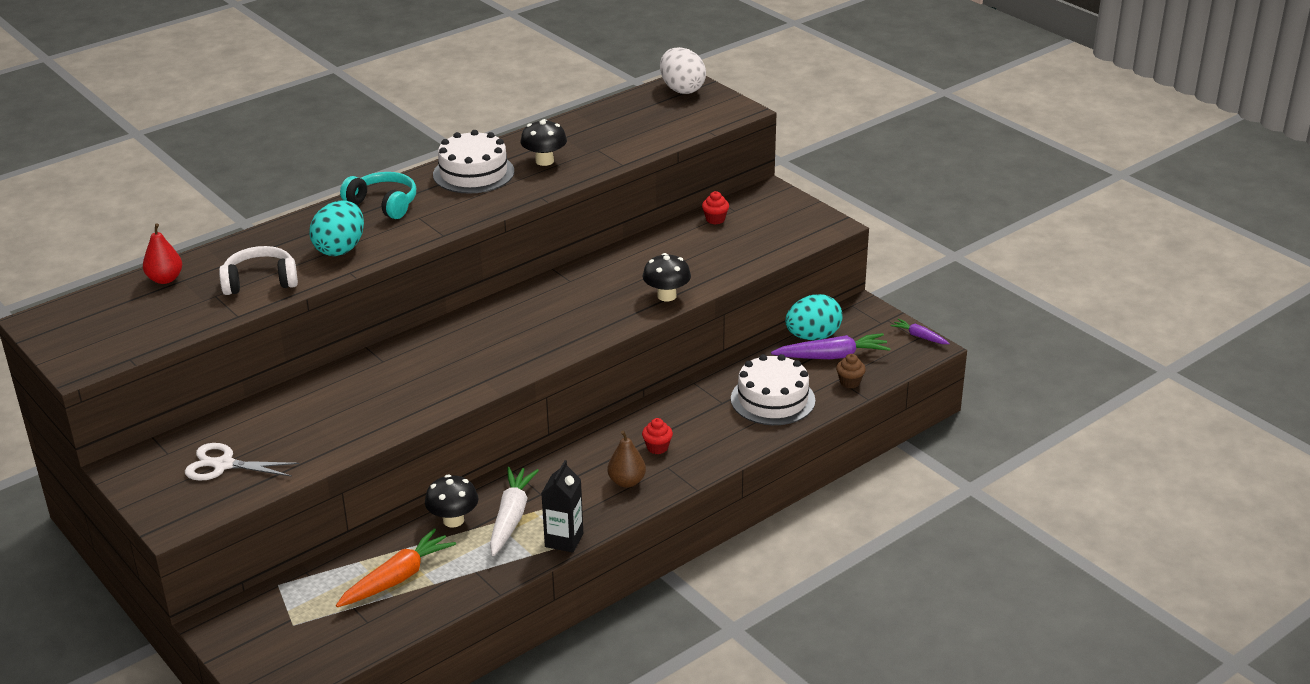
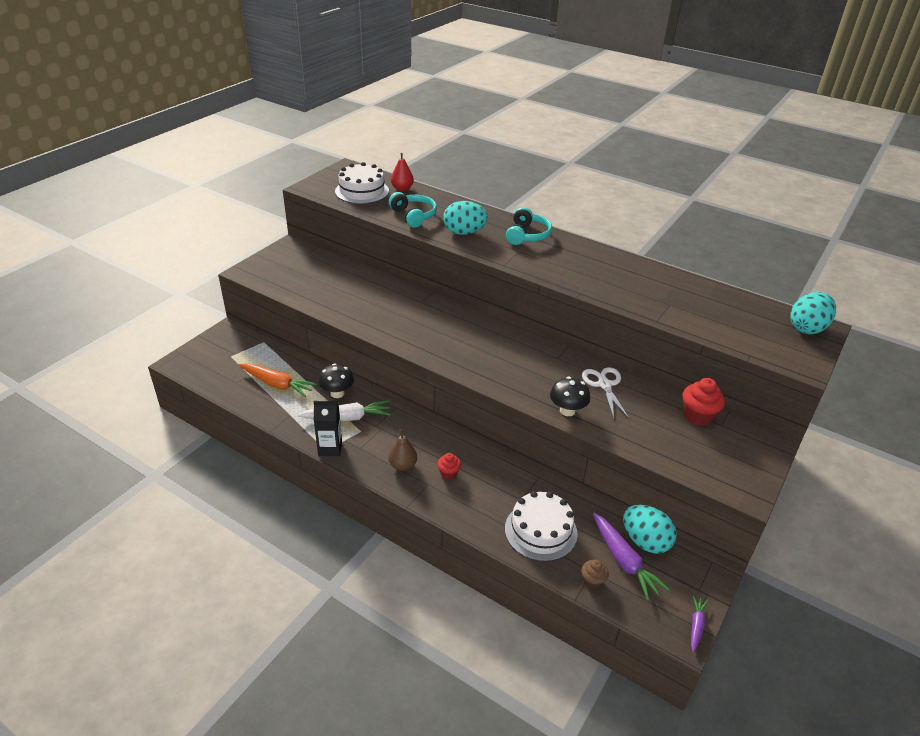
camera: 70 degrees right, 5 degrees up
white scissors [185,443,299,481] -> white scissors moved to [582,367,629,419]
white headphones [219,246,298,295] -> turquoise headphones [389,192,437,228]
white cake [433,130,514,194] -> white cake moved to [335,162,389,204]
black mushroom [520,119,567,166] -> none
white egg [660,47,706,94] -> turquoise egg [790,292,836,334]
red cupcake [702,191,729,225] -> red cupcake [682,378,725,426], size x1.69

